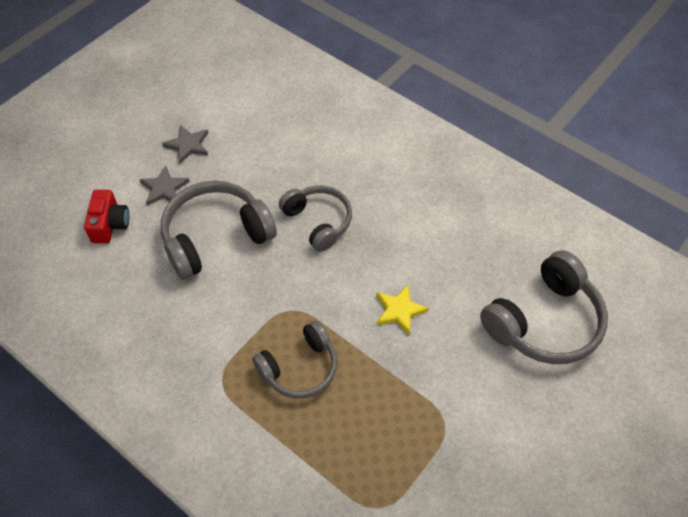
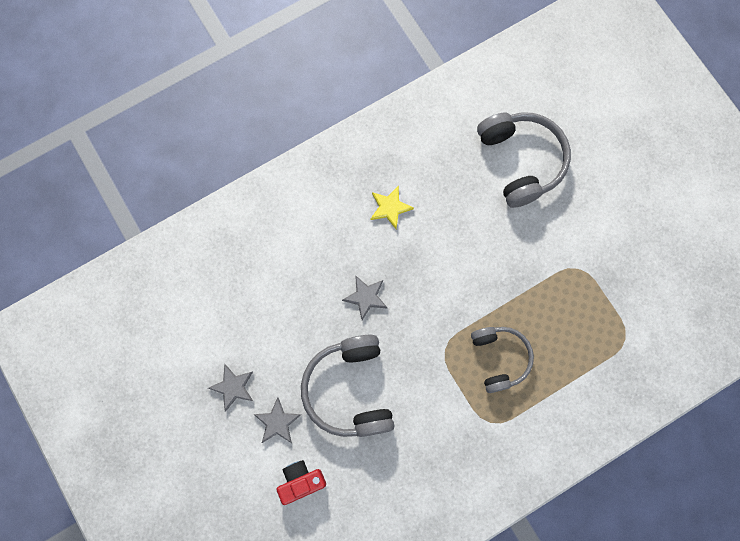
camera: 70 degrees left, 20 degrees up
red camera [84,190,129,243] -> red camera turned 45 degrees counterclockwise [277,460,326,505]
grey headphones [279,185,352,252] -> grey star [342,275,387,320]
yellow star [376,285,429,334] -> yellow star moved to [370,186,414,229]

